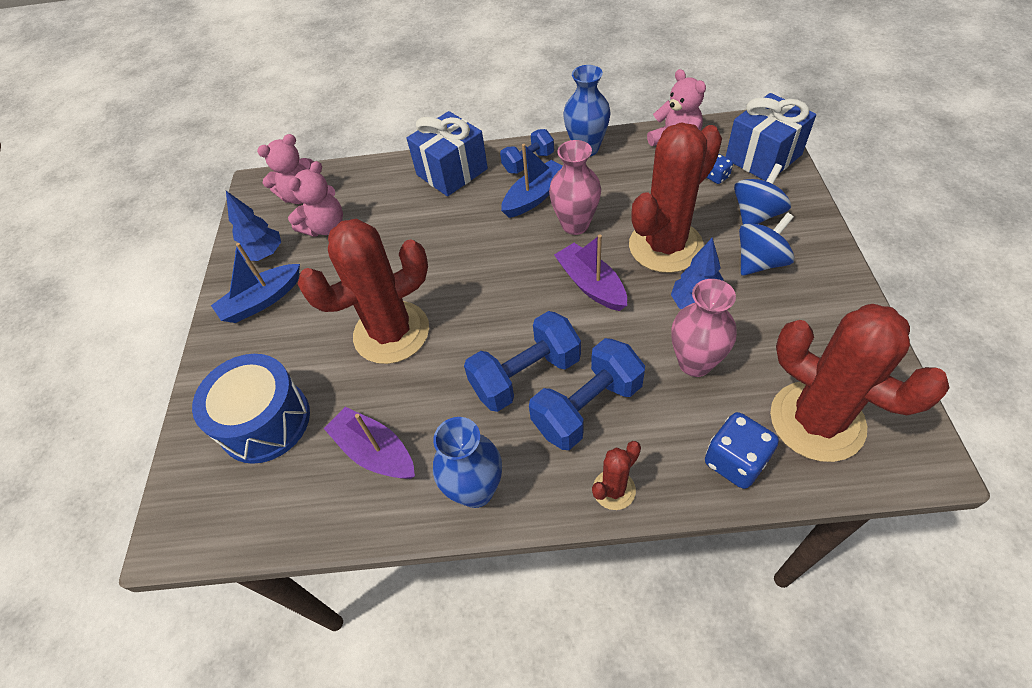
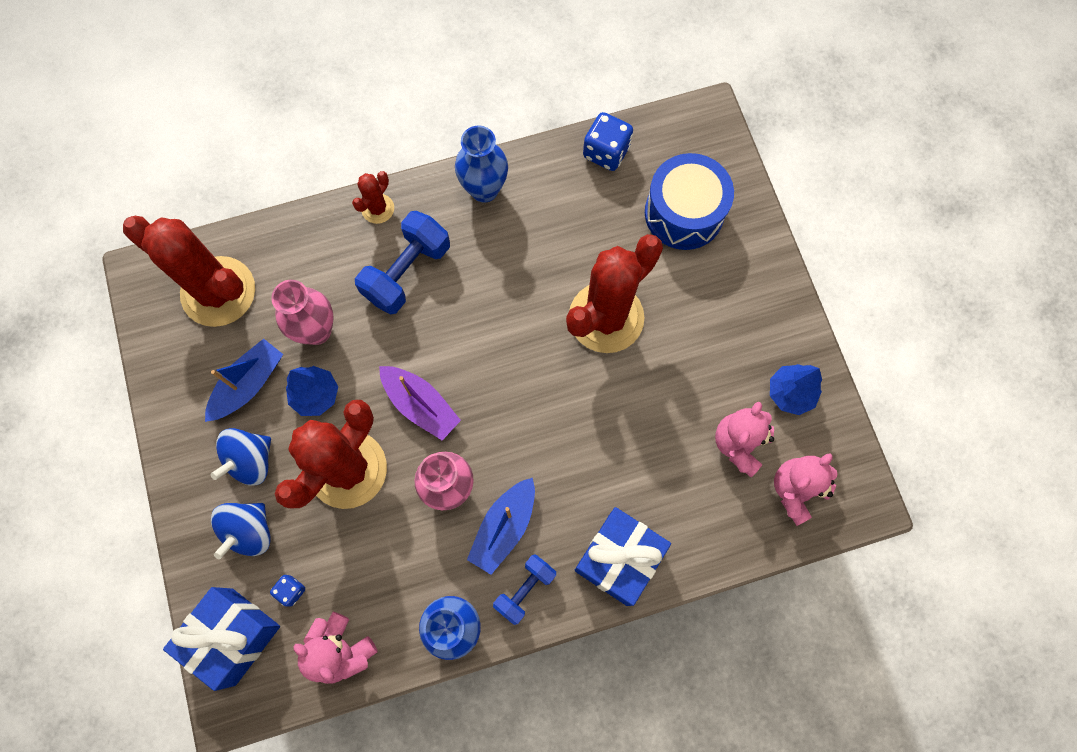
camera: 160 degrees right, 20 degrees up
blue boat [211,243,300,323] -> blue boat moved to [205,339,283,422]
purple boat [324,407,415,479] -> none
blue dumbbell [464,311,581,412] -> none
blue dice [705,412,779,489] -> blue dice moved to [583,112,633,171]

